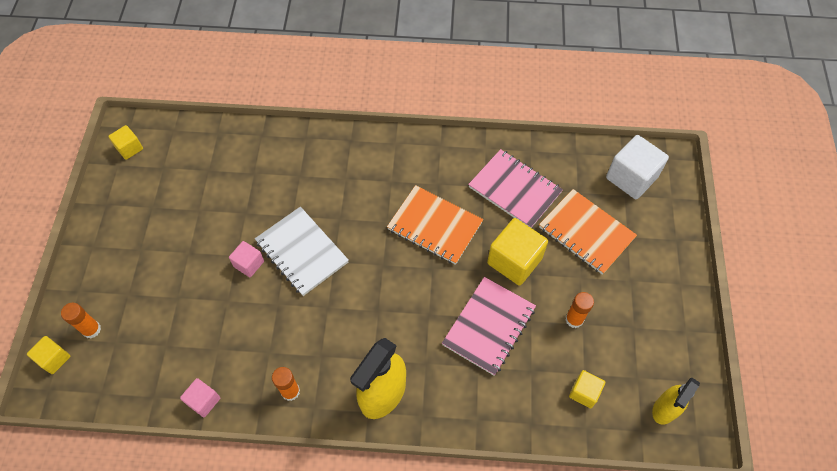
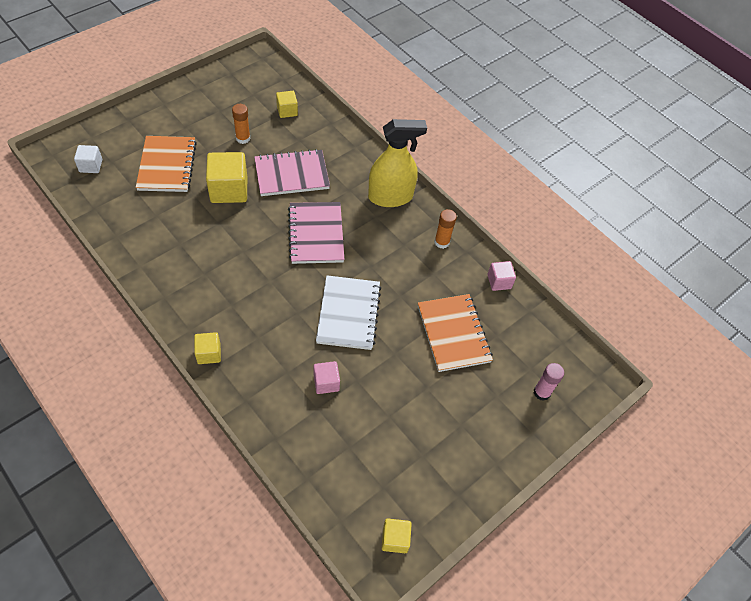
camera: 140 degrees left, 5 degrees down
yellow cube [27,336,70,374] -> yellow cube moved to [194,332,221,364]
orange glue stick [61,303,101,338] -> pink glue stick [534,363,564,401]
pink cube [229,241,264,277] -> pink cube moved to [314,361,340,394]
orange notebook [387,185,483,265] -> orange notebook moved to [418,294,493,372]
pink notebook [468,149,563,228] -> pink notebook moved to [288,202,345,264]
white cube [606,135,669,199] -> white cube [74,145,102,173], size x0.55
yellow spray bottle [652,378,700,425] -> none

